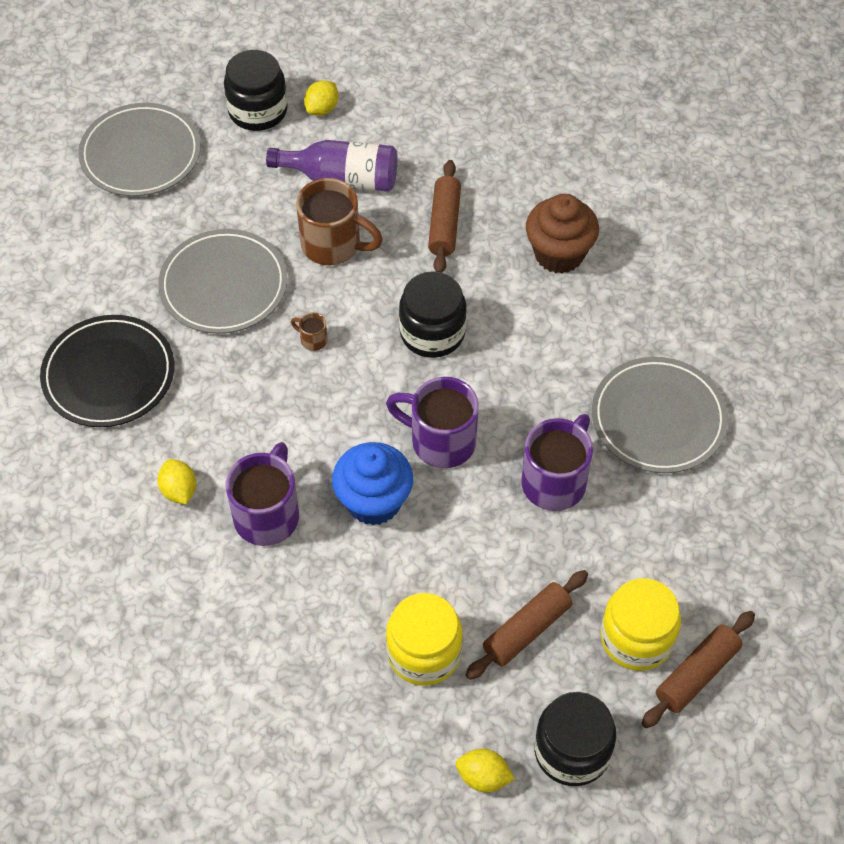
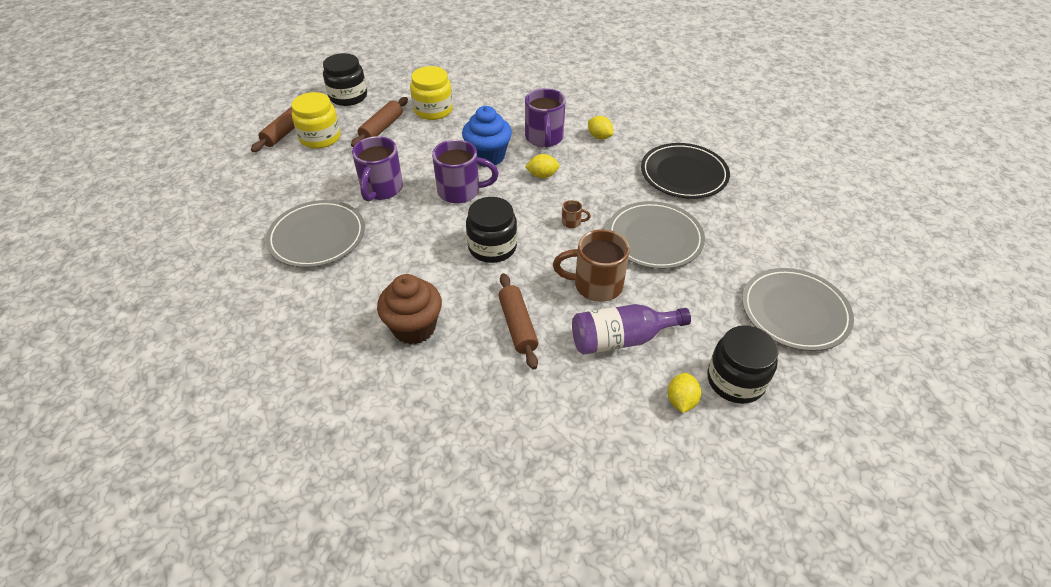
camera: 160 degrees right, 10 degrees down
yellow lemon [456,749,515,792] -> yellow lemon moved to [525,154,560,178]

